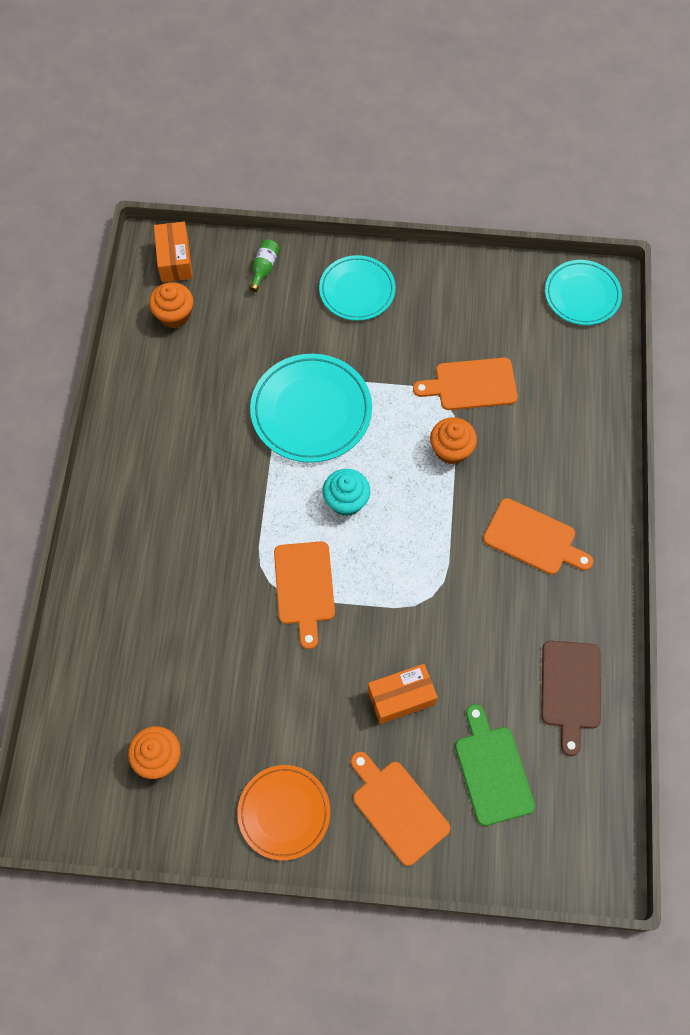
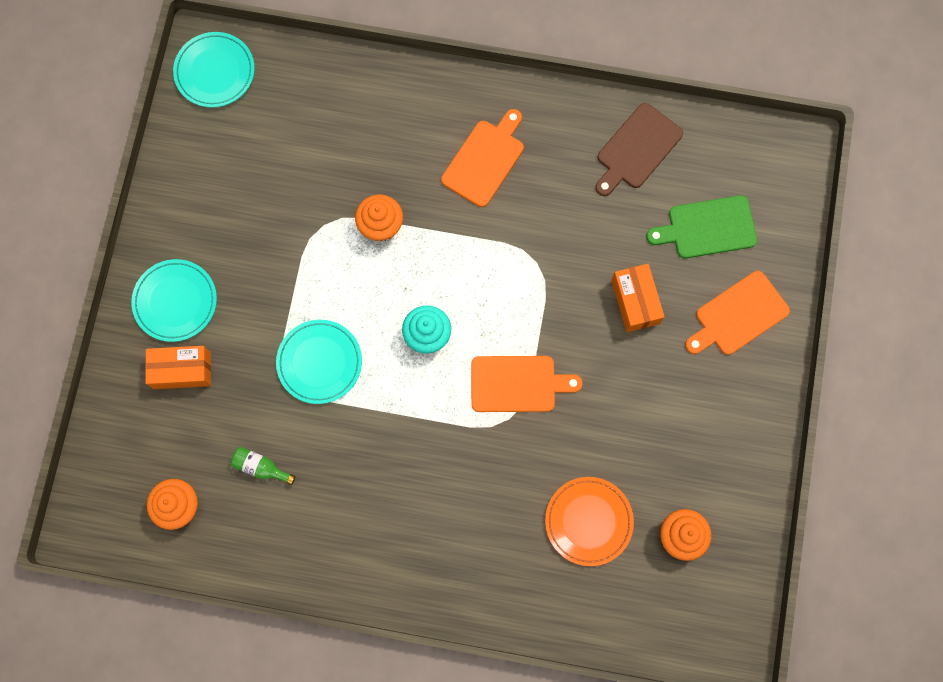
camera: 85 degrees left, 10 degrees up
orange box [154,222,193,282] -> orange box moved to [145,346,211,389]
orange plate [237,765,330,860] -> orange plate moved to [545,477,634,566]
green bottle [249,239,280,292] -> green bottle moved to [230,447,295,485]
turquoise plate [250,354,372,463] -> turquoise plate [276,320,362,404], size x0.66
orange cutting board [413,358,518,410] -> none
brown cutting board [541,641,601,756] -> brown cutting board turned 120 degrees clockwise [595,103,683,196]

